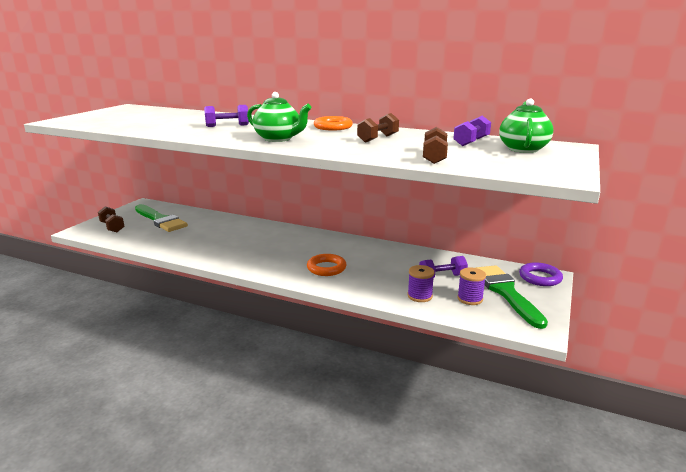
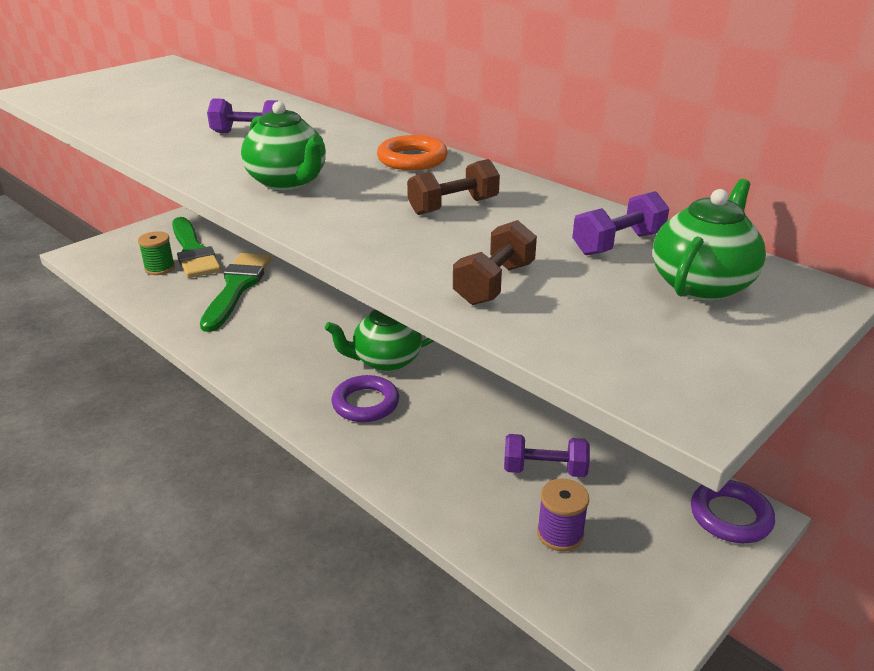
camera: 20 degrees right, 10 degrees up
brown dumbbell [98,207,124,232] -> none
orange ring [307,254,346,276] -> purple ring [332,375,399,422]
purple spool [408,265,435,302] -> none
green brush [475,265,548,329] -> green brush moved to [200,253,272,332]
none -> green spool [138,231,175,275]
none -> green teapot [325,309,433,372]

